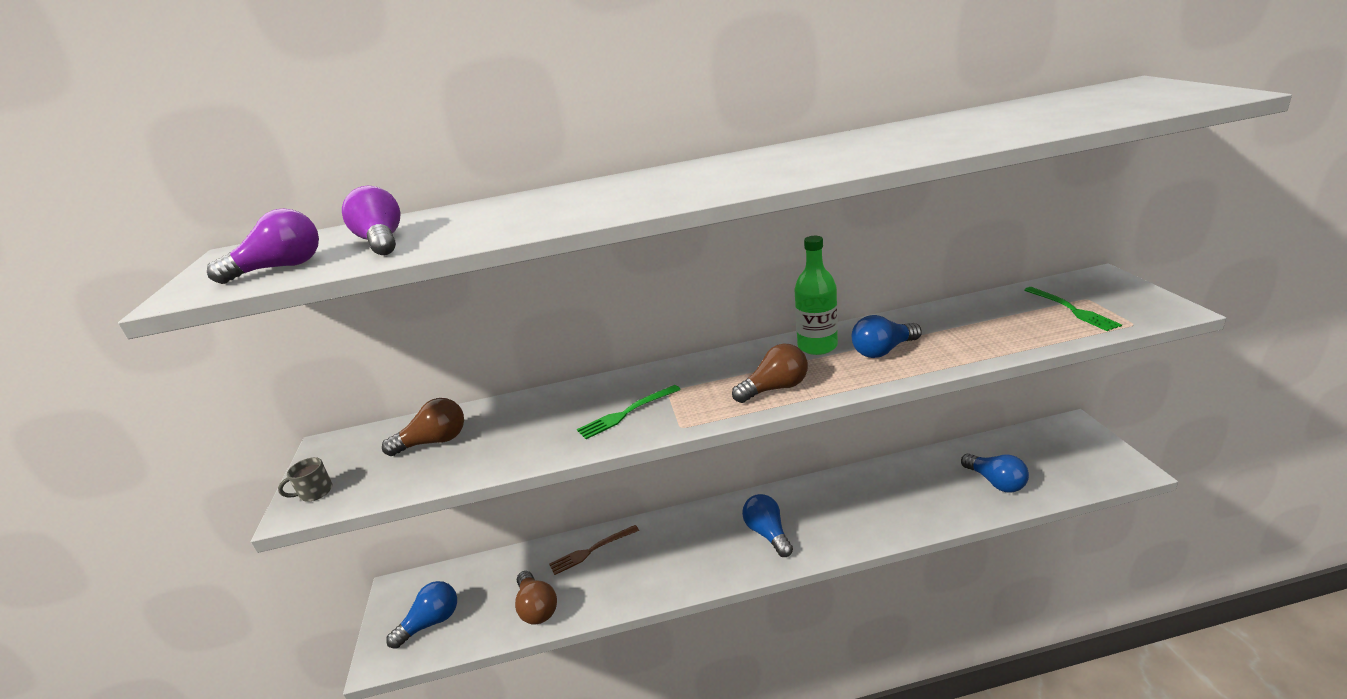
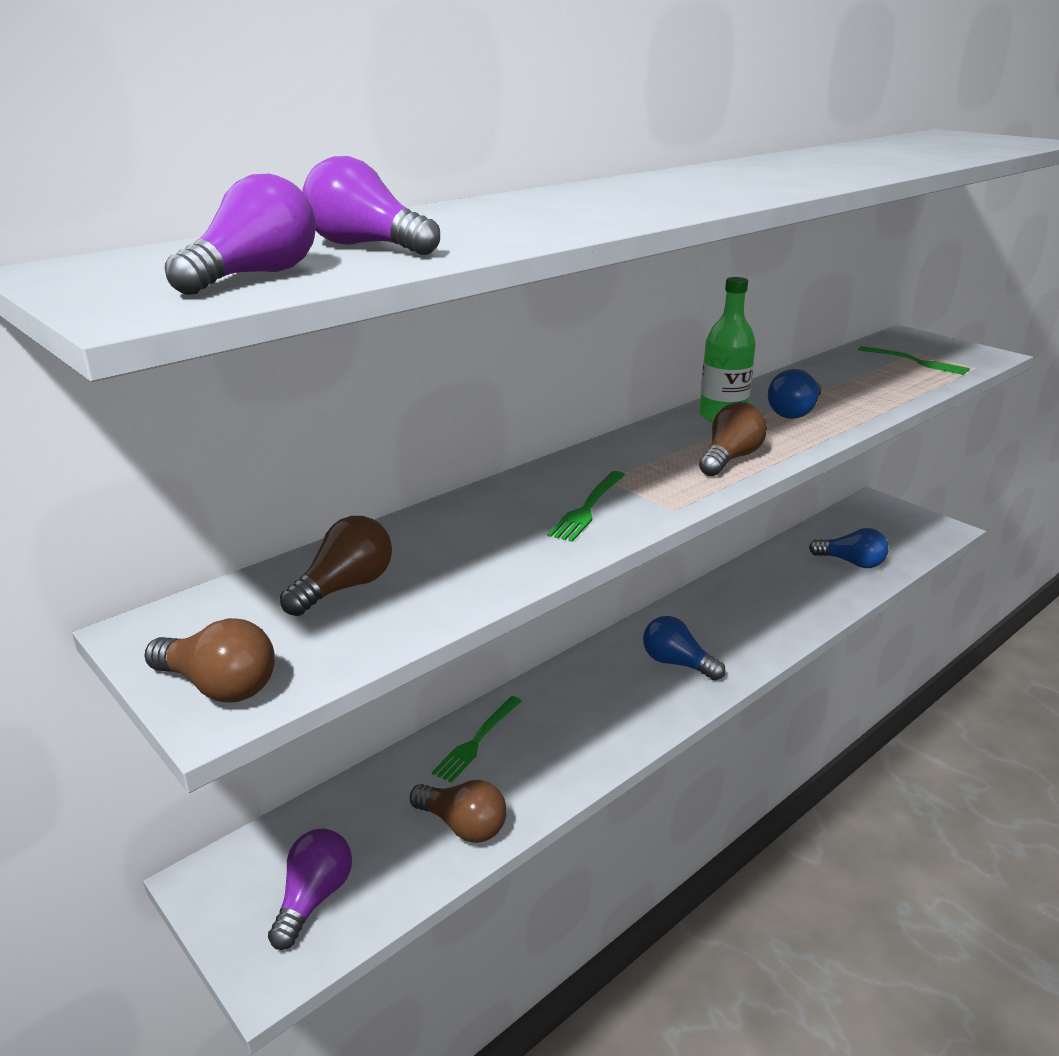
camera: 35 degrees left, 0 degrees up
grey mug [278,457,333,502] -> brown light bulb [145,618,275,703]
blue light bulb [386,581,457,649] -> purple light bulb [268,828,352,950]
brown fork [549,525,639,575] -> green fork [432,696,522,783]

